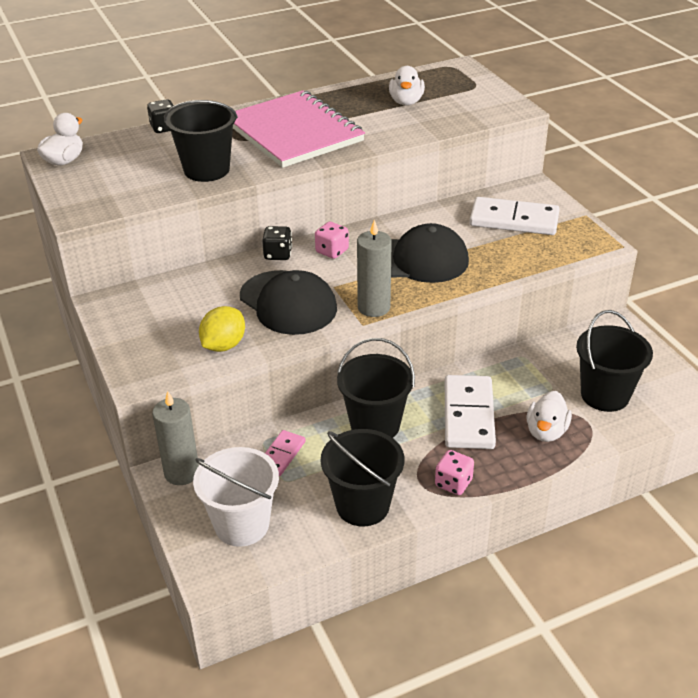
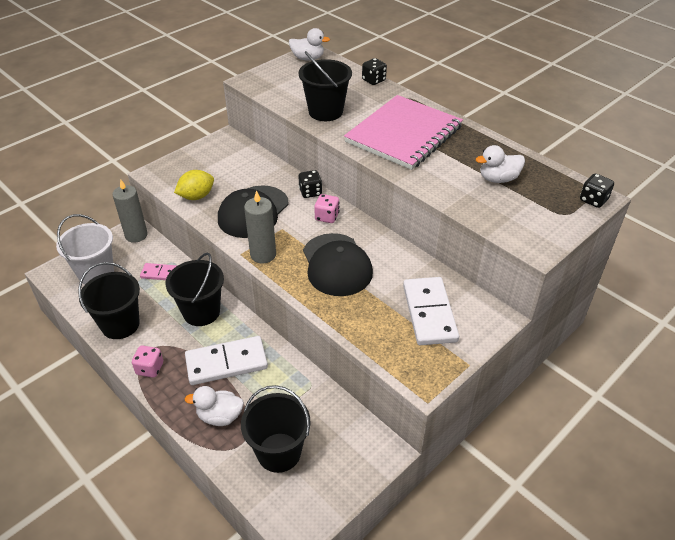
camera: 70 degrees right, 5 degrees up
yellow lemon [199,306,245,352] -> yellow lemon turned 45 degrees counterclockwise [174,170,214,200]
none -> black dice [580,174,614,208]

